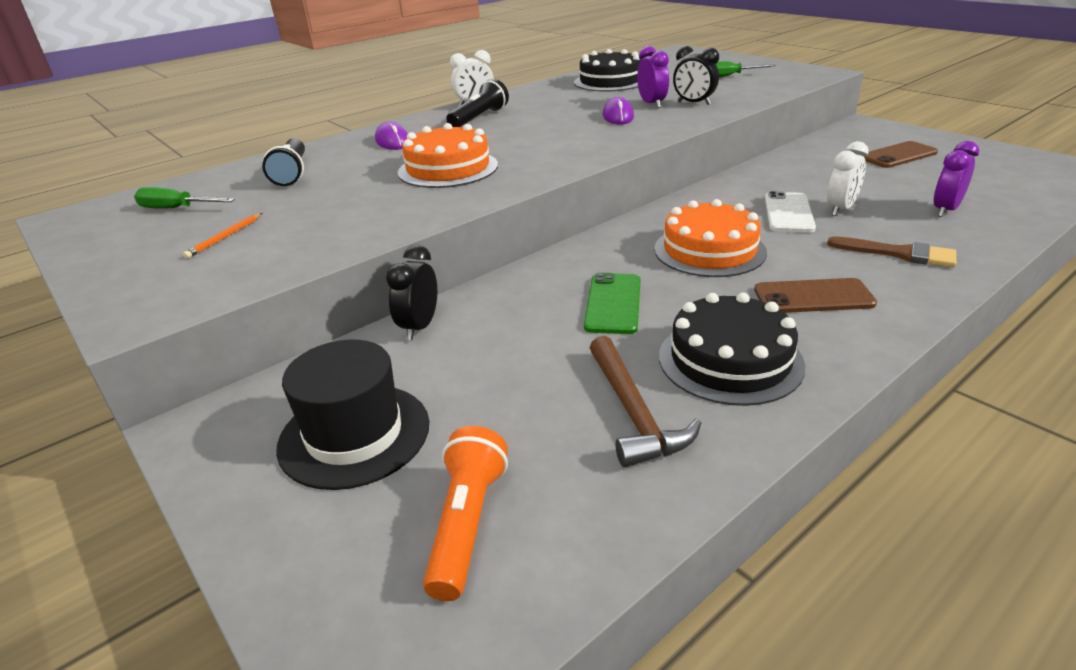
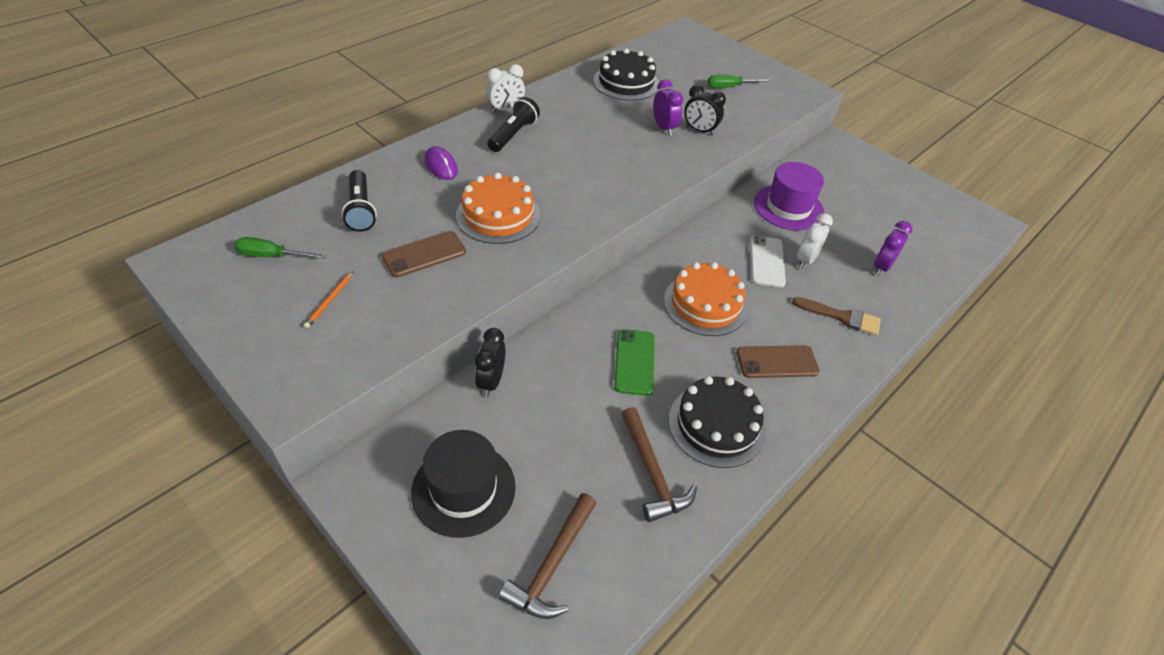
camera: 10 degrees left, 15 degrees up
orange flashlight [423,426,508,601] -> brown hammer [498,493,597,619]
purple mouse [603,97,634,124] -> none
brown phone [863,141,938,168] -> brown phone moved to [382,231,466,277]
none -> purple hat [754,162,824,230]

